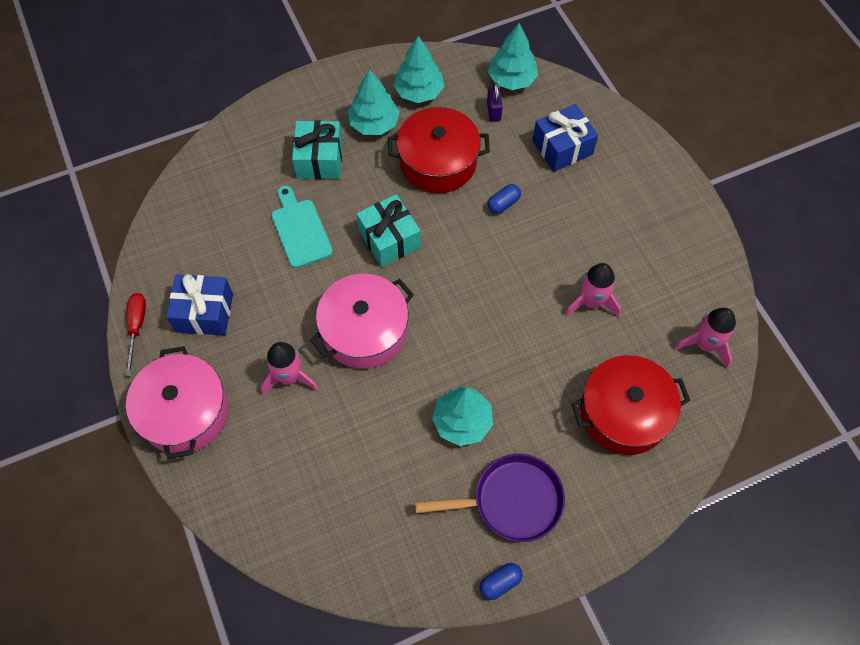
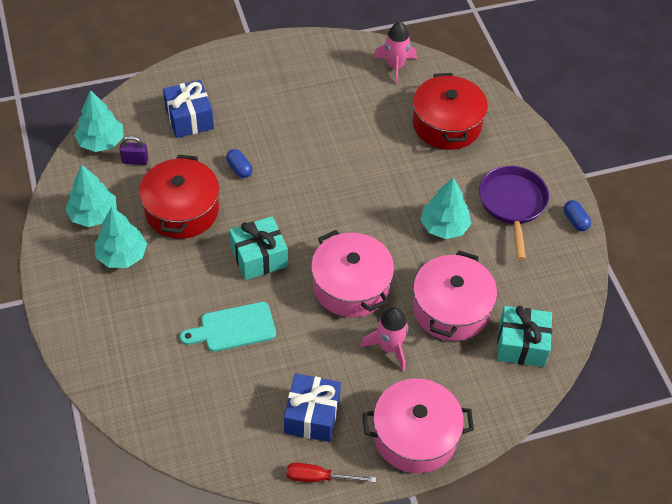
camera: 85 degrees left, 10 degrees down
turquoise gift [292,120,342,179] -> turquoise gift moved to [497,306,552,367]
pink rocket [565,263,621,318] -> none
none -> pink pot [413,251,497,341]

